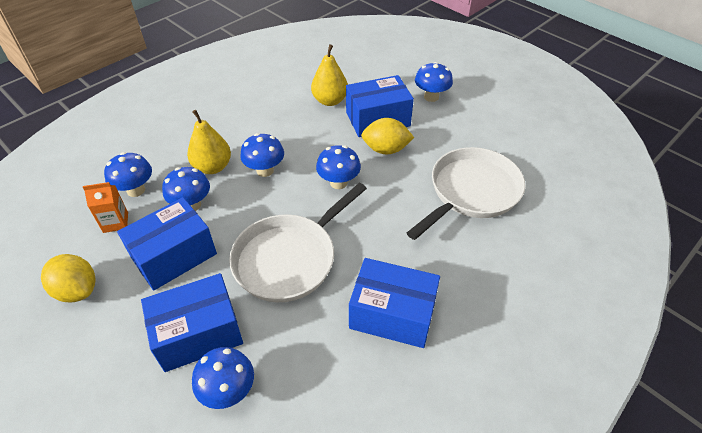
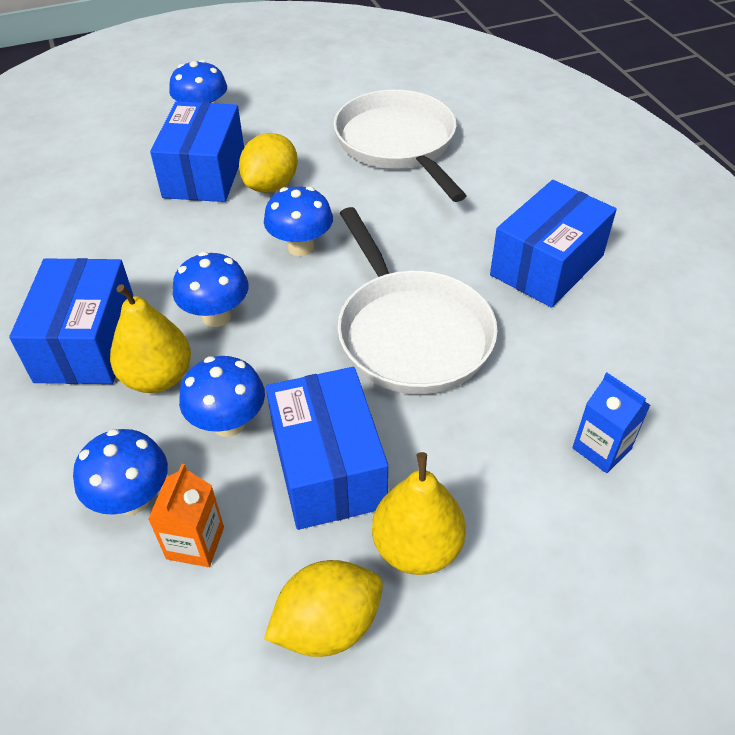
camera: 65 degrees left, 0 degrees up
blue box [141,273,243,372] -> blue box moved to [9,258,134,384]
blue mushroom [192,347,254,409] -> blue carton [572,373,650,473]
yellow pear [311,44,348,106] -> yellow pear moved to [372,452,466,575]

